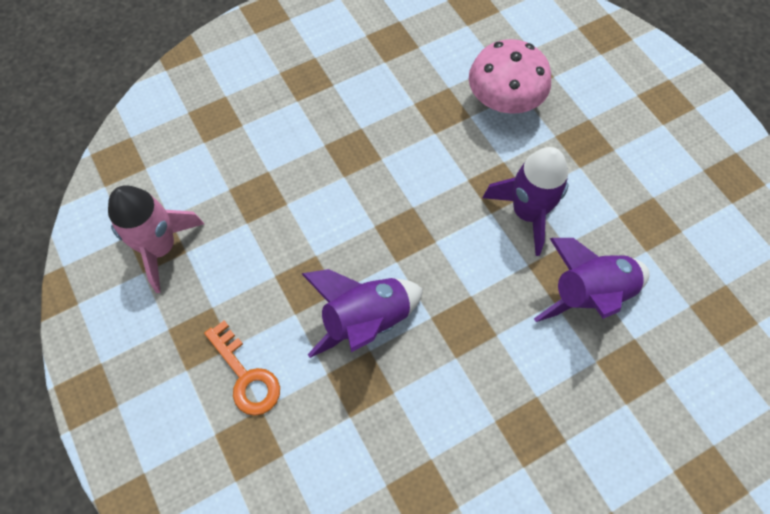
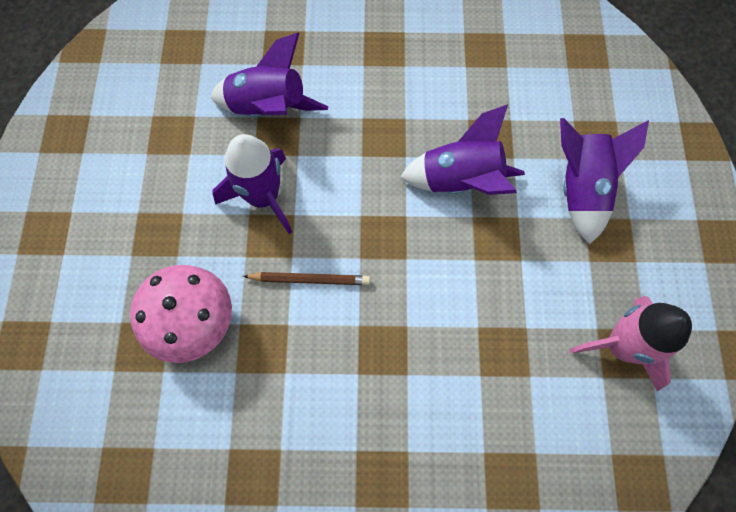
camera: 150 degrees left, 5 degrees up
orange key [204,320,280,416] -> purple rocket [560,118,649,244]
none -> brown pencil [243,272,370,285]

